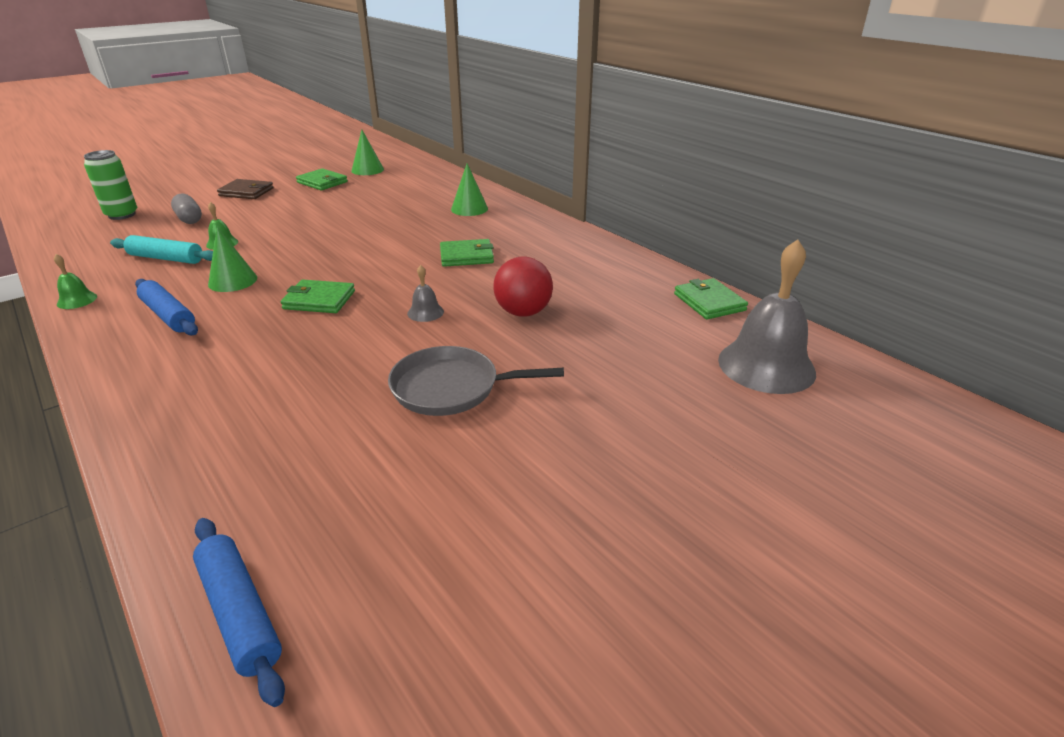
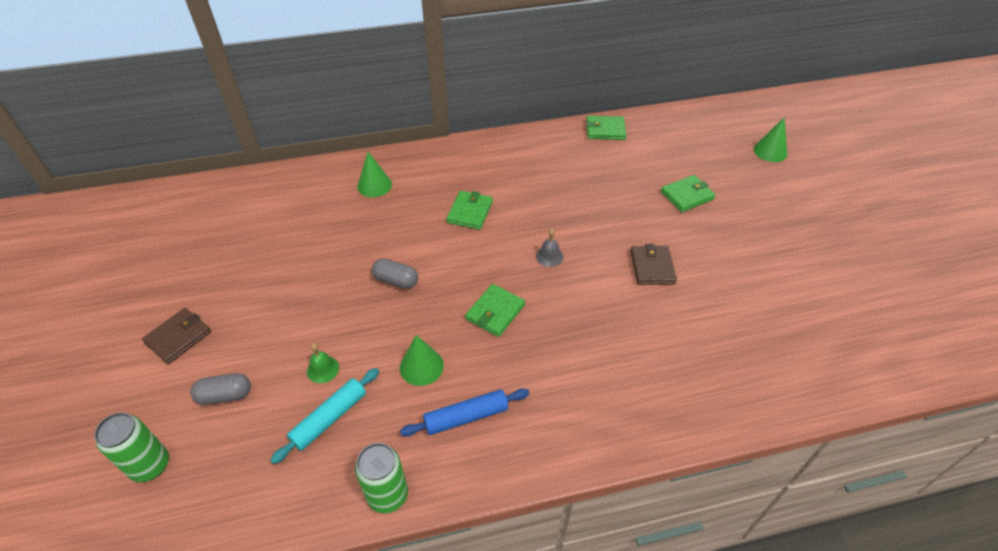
camera: 65 degrees left, 15 degrees up
green bell [54,254,97,309] -> green can [355,443,408,513]
blue rolling pin [193,518,285,707] -> none
green wallet [296,168,348,191] -> green wallet moved to [661,175,716,212]
green cone [351,130,384,175] -> green cone moved to [754,118,787,162]
grey pan [388,346,564,416] -> brown wallet [630,244,677,285]
red ball [493,256,553,317] -> none
grey bell [718,239,816,394] -> none
none -> grey capsule [372,258,418,289]

